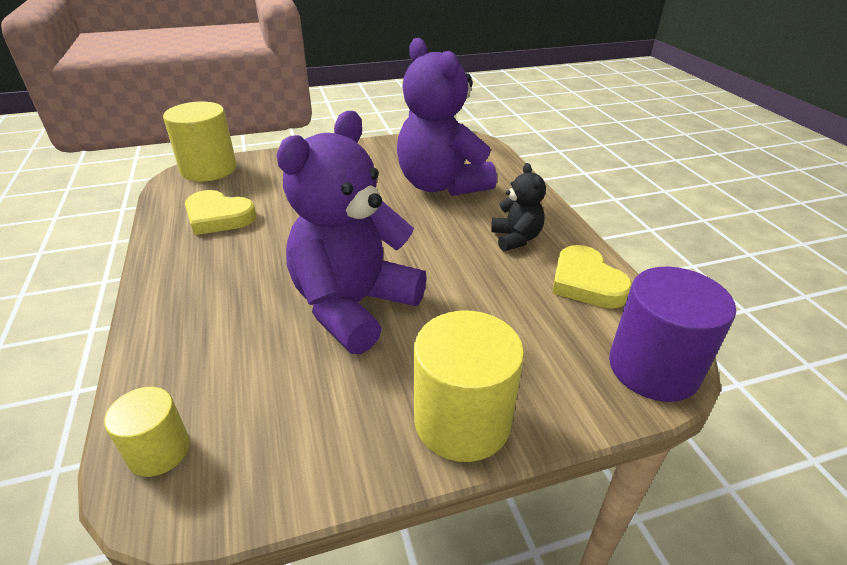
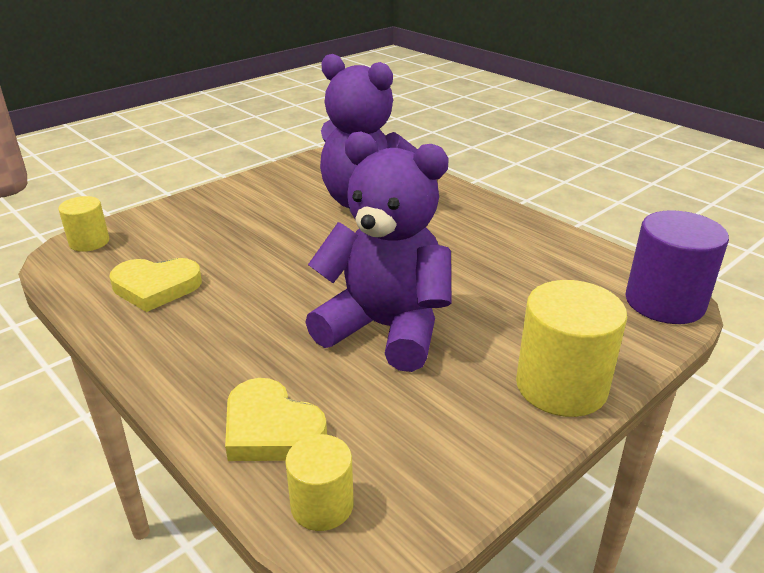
camera: 25 degrees left, 5 degrees down
yellow cylinder [163,101,237,182] -> yellow cylinder [58,196,109,252], size x0.57
purple teddy bear [277,111,427,354] -> purple teddy bear turned 105 degrees clockwise [305,132,451,372]
black teddy bear [491,163,546,251] -> none
yellow heart [552,245,632,308] -> yellow heart moved to [225,378,327,461]

